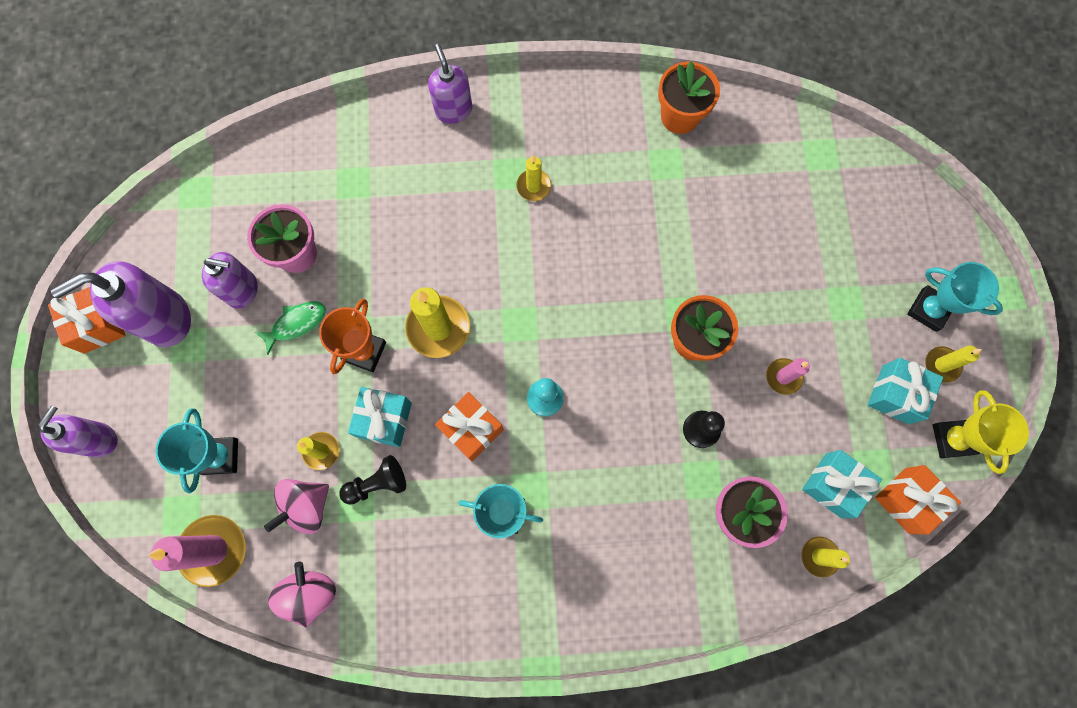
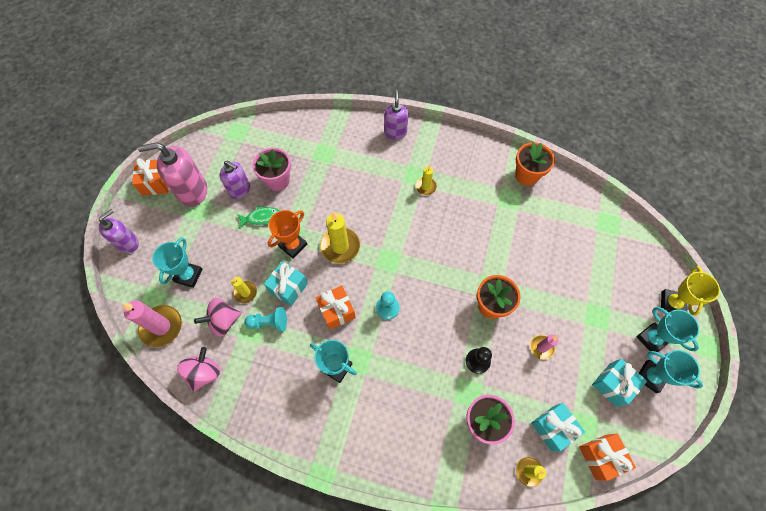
camera: 20 degrees right, 10 degrees down
purple soap dispenser [51,261,191,347] -> pink soap dispenser [138,142,207,207]
black pawn [339,455,406,505] -> turquoise pawn [245,307,287,331]
yellow candle [925,346,982,383] -> turquoise trophy [639,350,703,393]
yellow trophy [933,390,1029,474] -> yellow trophy moved to [661,266,720,316]

